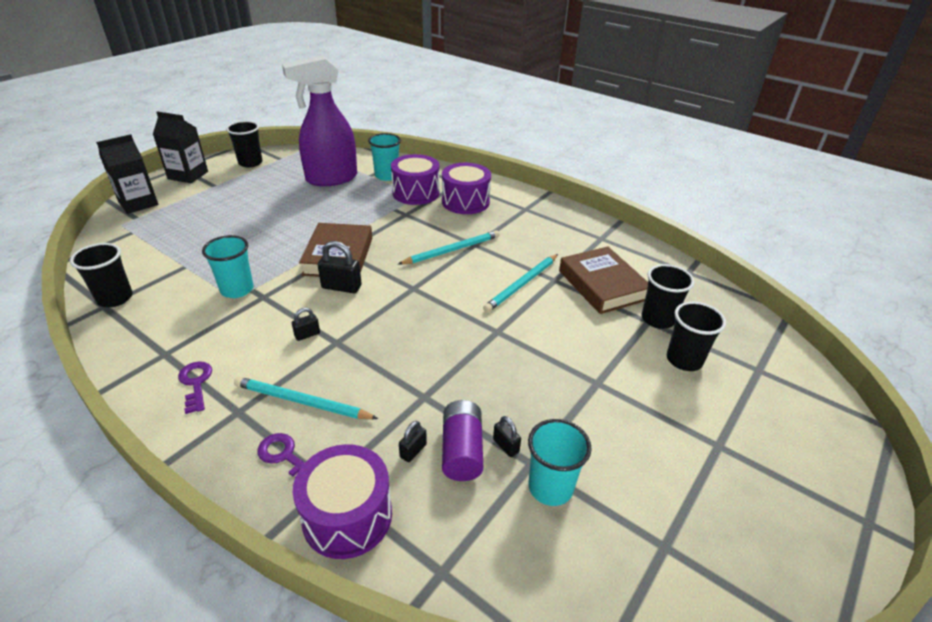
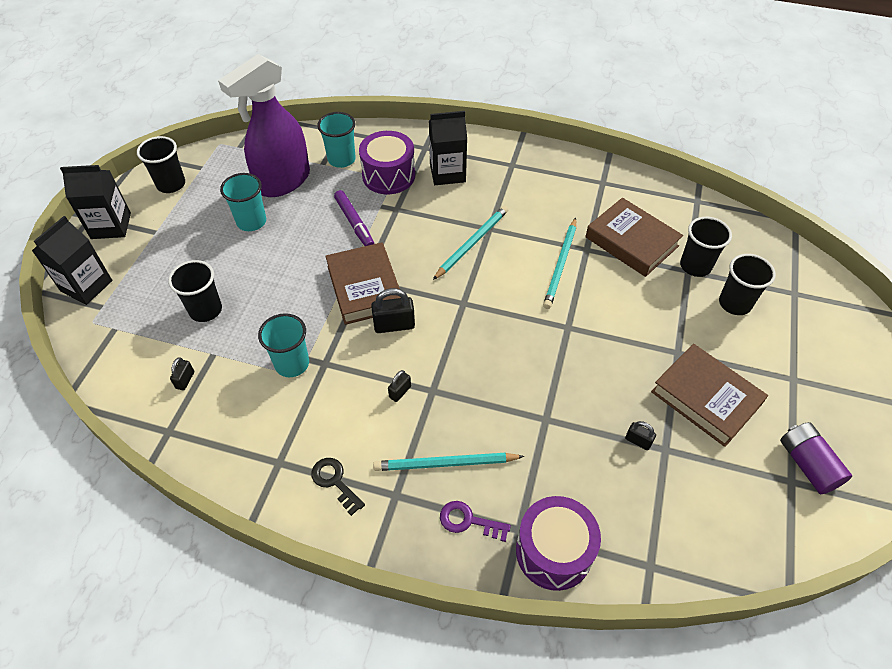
camera: 20 degrees left, 15 degrees up
black cup [70,243,133,307] -> black cup moved to [168,260,222,322]
purple key [178,361,212,414] -> black key [311,458,365,516]
black padlock [399,421,427,462] -> black padlock moved to [170,357,194,390]
purple drum [442,163,491,214] -> black carton [429,111,467,185]
purple battery [442,400,483,481] -> purple battery moved to [780,422,852,494]
turquoise cup [528,419,592,506] -> turquoise cup moved to [220,173,266,231]
none -> purple marker [334,190,375,246]
none -> brown book [651,344,768,447]

